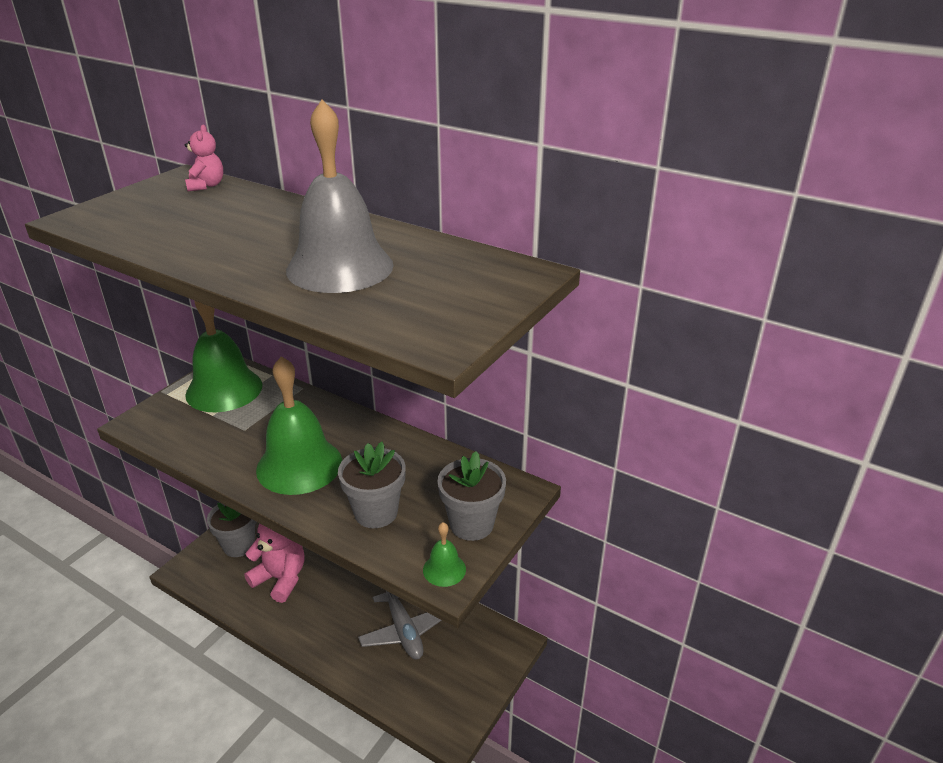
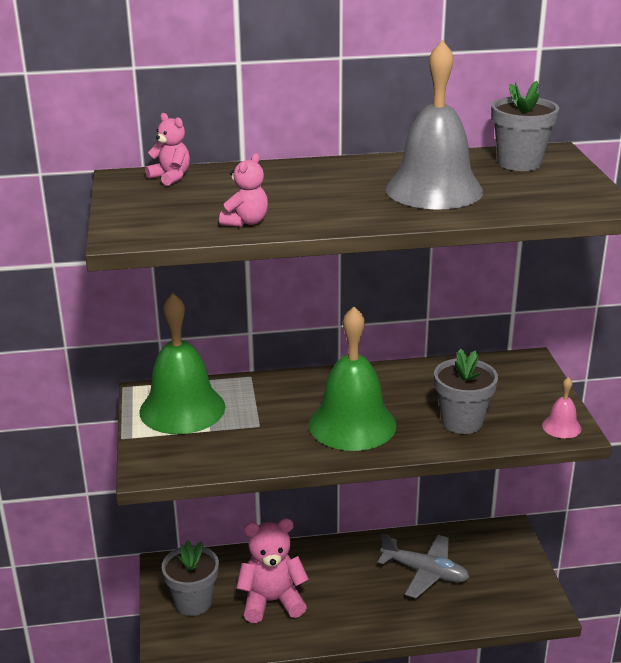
camera: 40 degrees left, 5 degrees down
green bell [423,522,466,587] -> pink bell [542,377,581,438]
grey flower pot [437,451,506,541] -> grey flower pot moved to [491,81,559,171]
none -> pink teddy bear [219,153,268,227]

